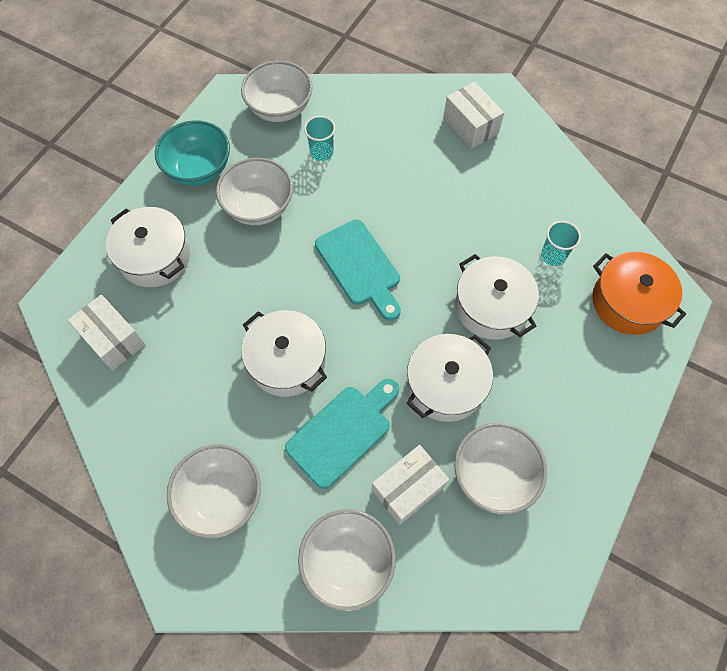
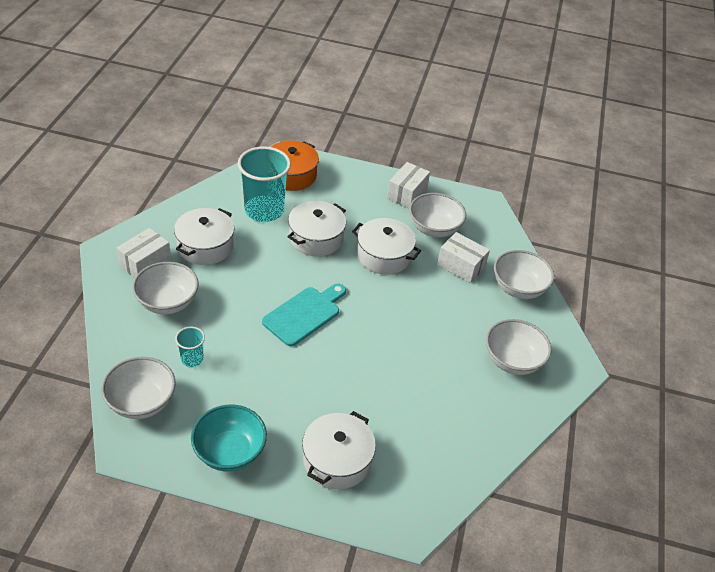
camera: 110 degrees left, 20 degrees down
white box [68,295,145,370] -> white box moved to [387,162,430,208]
white bowl [216,158,293,225] -> white bowl moved to [132,262,199,314]
white pot [241,310,327,397] -> white pot moved to [174,208,234,265]
turquoise cutting board [285,378,399,489] -> none
turquoise cup [541,221,581,266] -> turquoise cup [238,146,291,222], size x2.11

